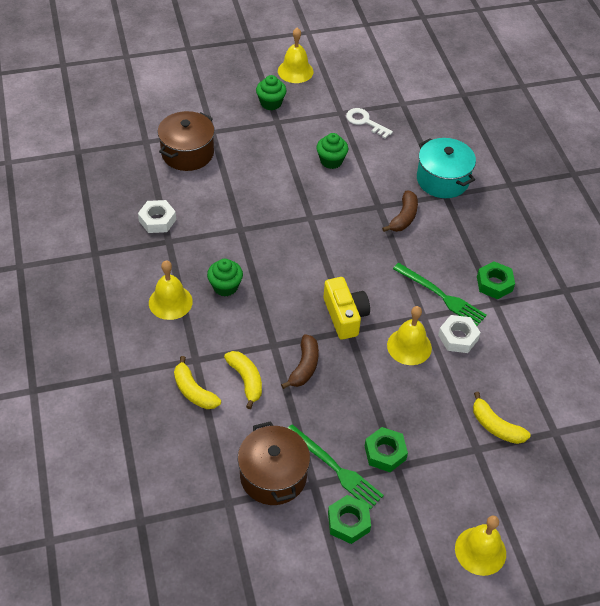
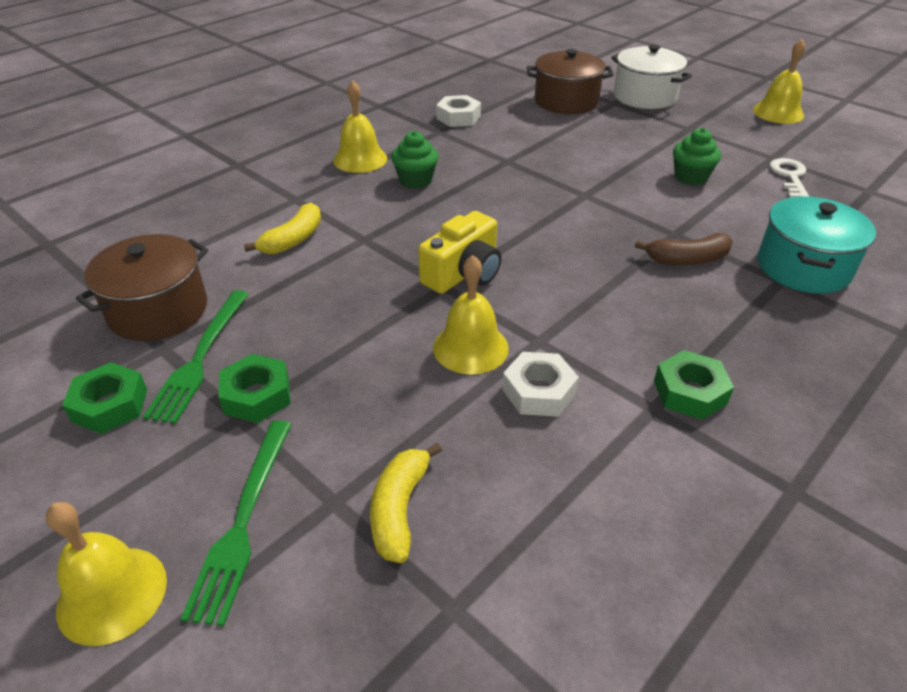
camera: 60 degrees right, 10 degrees down
yellow banana [174,356,221,409] -> none
green cupcake [256,75,286,110] -> none
brown banana [281,334,319,389] -> none
green fork [393,263,487,326] -> green fork moved to [181,420,292,626]
none -> white pot [611,44,692,109]

